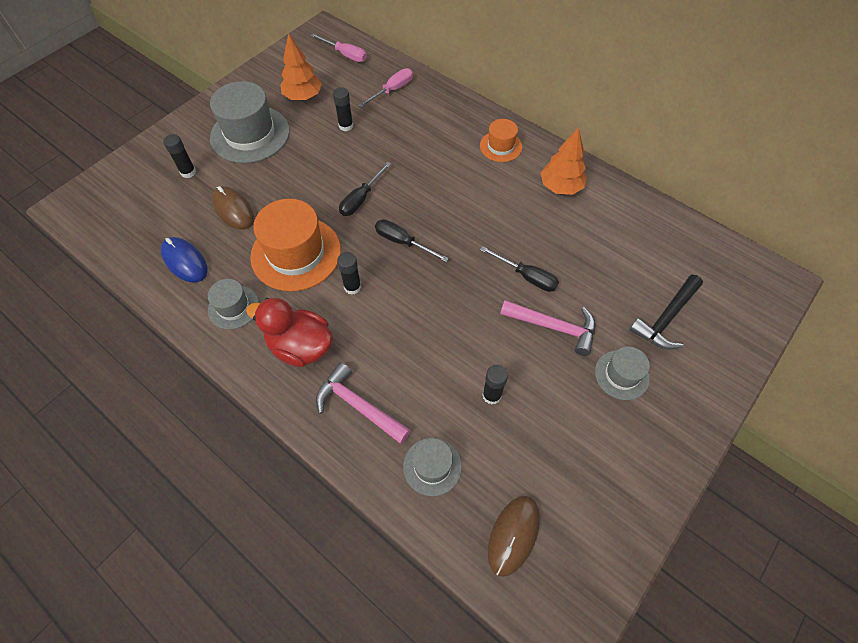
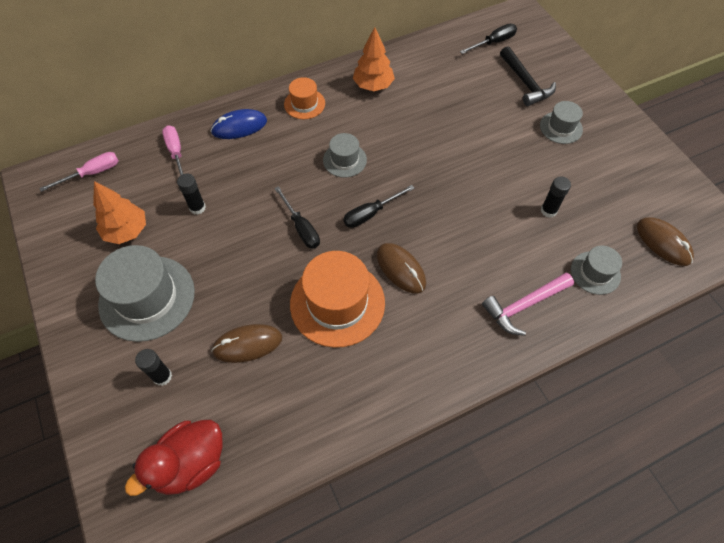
camera: 65 degrees left, 0 degrees up
blue mouse [161,237,207,282] -> blue mouse moved to [211,109,267,139]
grey hat [208,279,259,329] -> grey hat moved to [323,133,367,178]
red duck [246,298,333,367] -> red duck moved to [125,420,223,496]
black glue stick [337,252,361,295] -> brown mouse [377,243,426,293]
black screwdriver [480,246,559,292] -> black screwdriver moved to [460,24,517,54]
pink hammer [500,300,595,356] -> none

